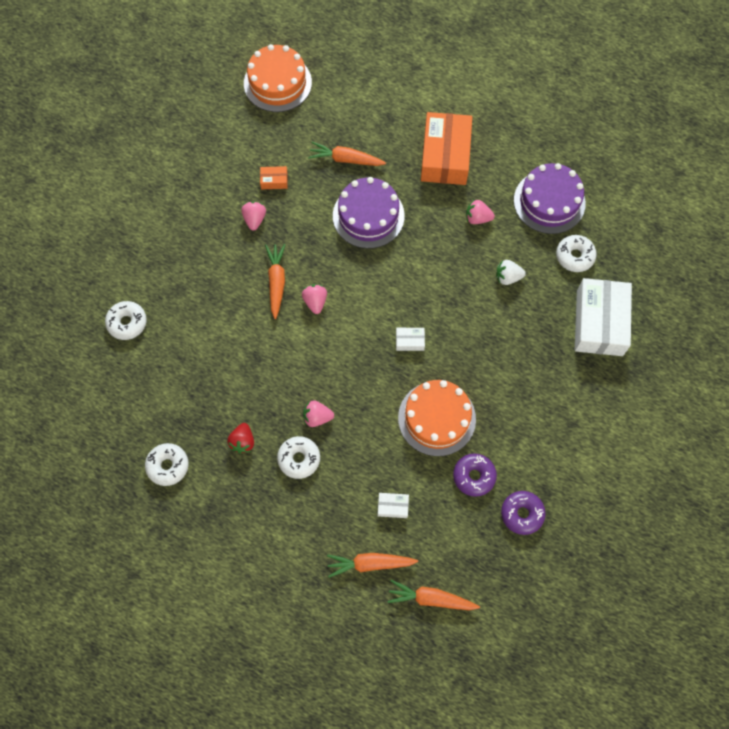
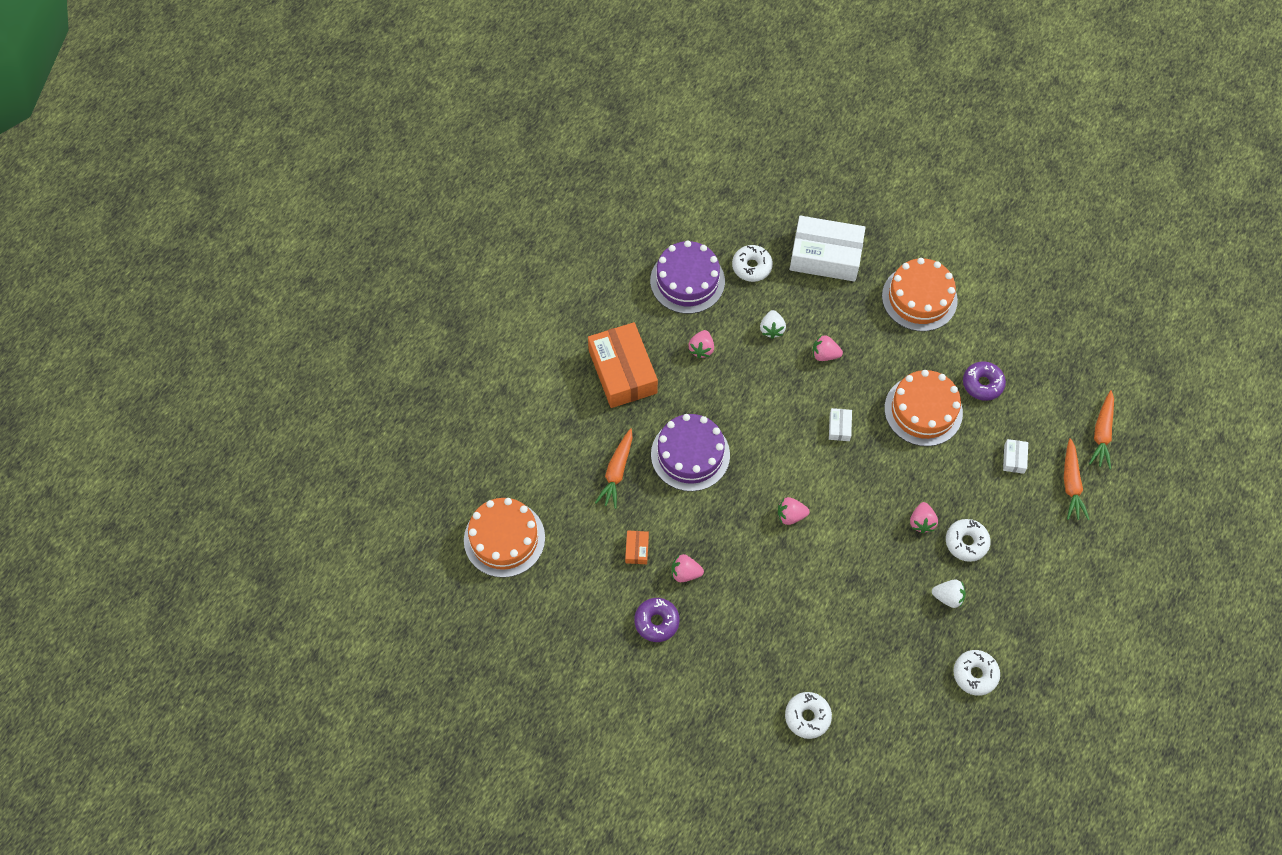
camera: 85 degrees left, 5 degrees down
red strawberry [227,423,254,454] -> white strawberry [932,580,966,608]
orange carrot [265,244,285,319] -> none
orange box [421,112,472,185] -> orange box turned 60 degrees clockwise [588,322,658,408]
purple donut [501,491,546,535] -> purple donut moved to [634,598,680,642]
none -> pink strawberry [813,336,843,361]
none -> orange cake [882,258,958,331]

